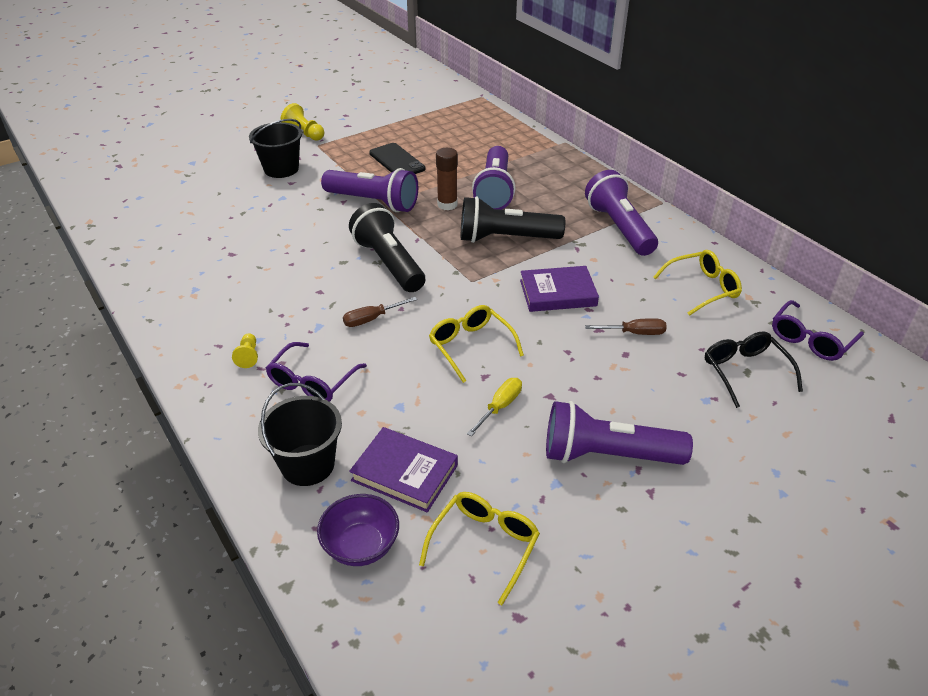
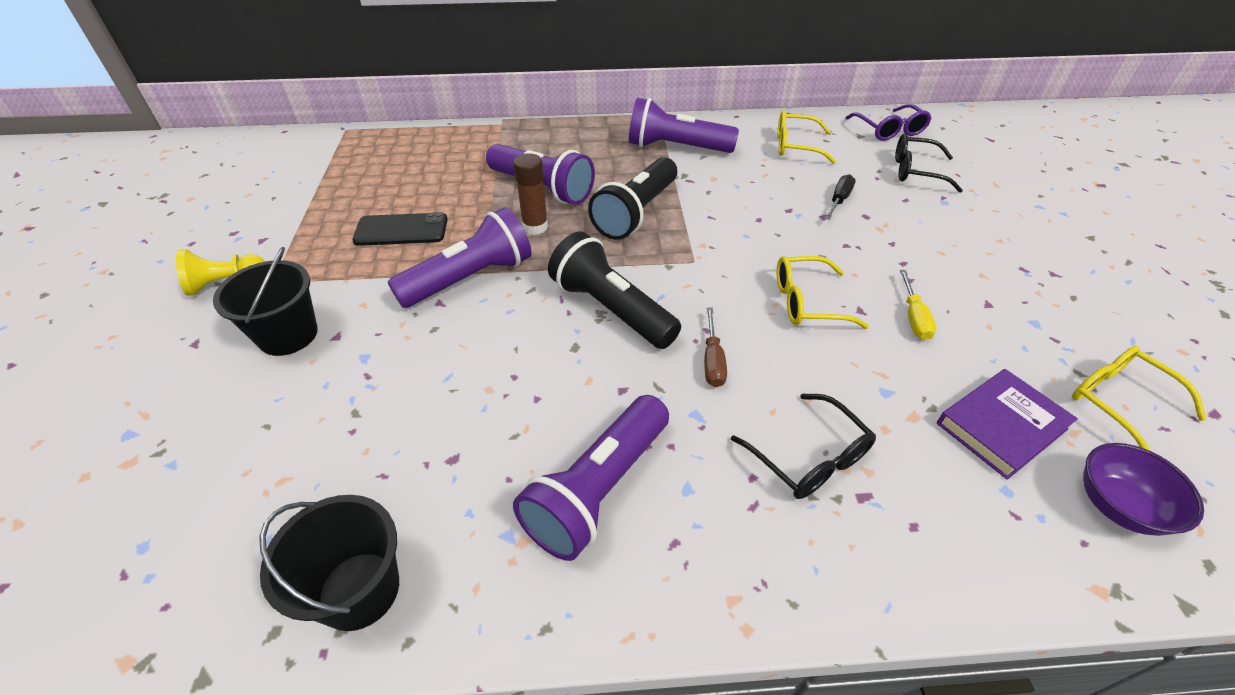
camera: 60 degrees left, 5 degrees up
yellow pawn [232,333,258,368] -> none
black bucket [258,383,342,486] -> black bucket moved to [259,495,399,631]
purple glasses [266,342,367,402] -> black glasses [731,394,876,499]
black flashlight [349,203,425,292] -> black flashlight turned 45 degrees clockwise [548,232,681,349]
yellow screwdriver [467,378,522,437] -> yellow screwdriver turned 150 degrees counterclockwise [900,270,937,340]
purple book [520,266,599,312] -> none
purple flashlight [546,401,693,465] -> purple flashlight moved to [513,395,669,561]
brown screwdriver [585,318,667,335] -> black screwdriver [825,174,856,220]
yellow glasses [653,250,742,316] -> yellow glasses turned 90 degrees counterclockwise [778,110,836,164]

